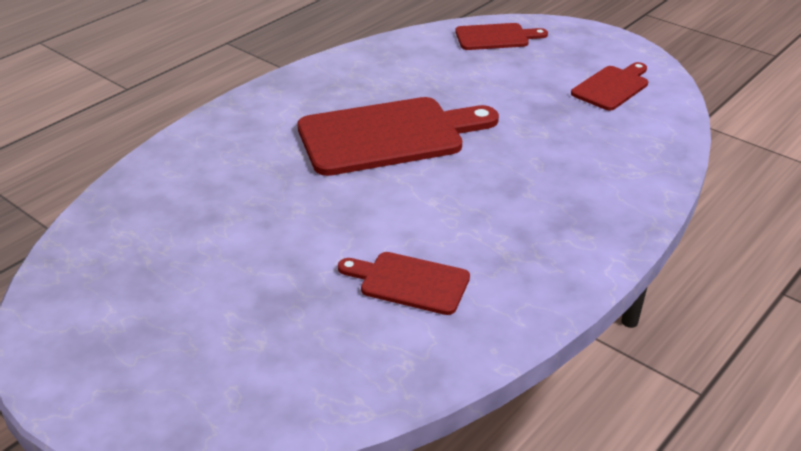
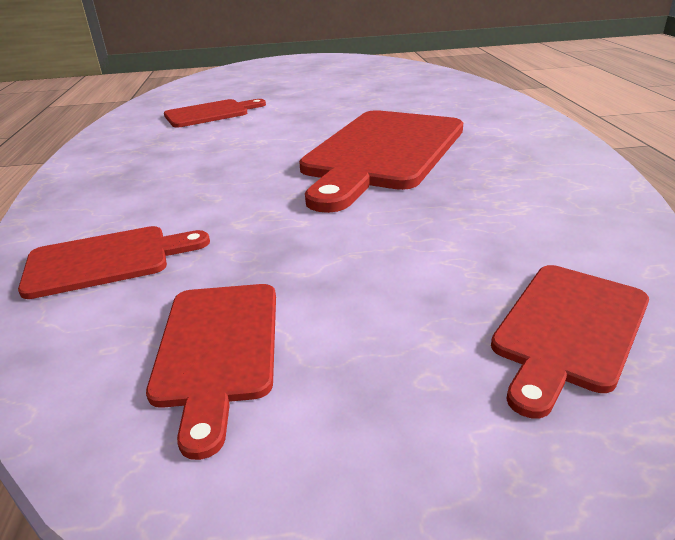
camera: 135 degrees right, 5 degrees down
none -> red cutting board [18,226,210,299]

